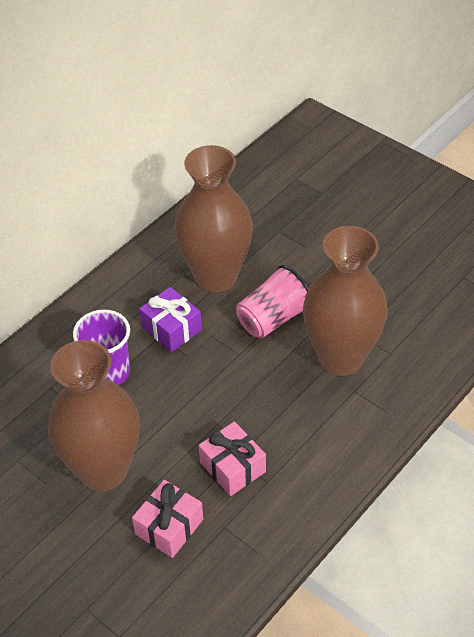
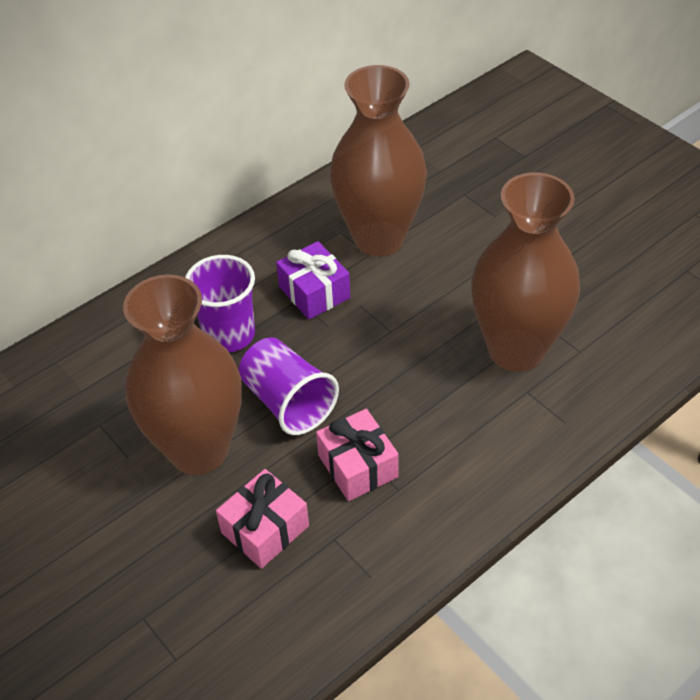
camera: 10 degrees right, 0 degrees up
pink cup [236,265,309,339] -> none
none -> purple cup [239,337,339,435]

